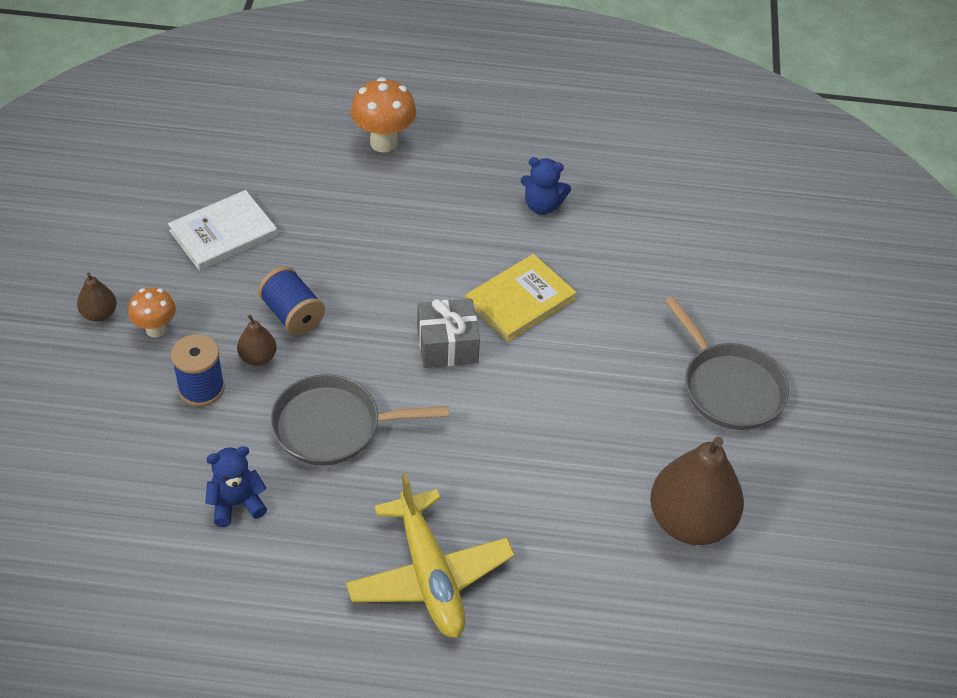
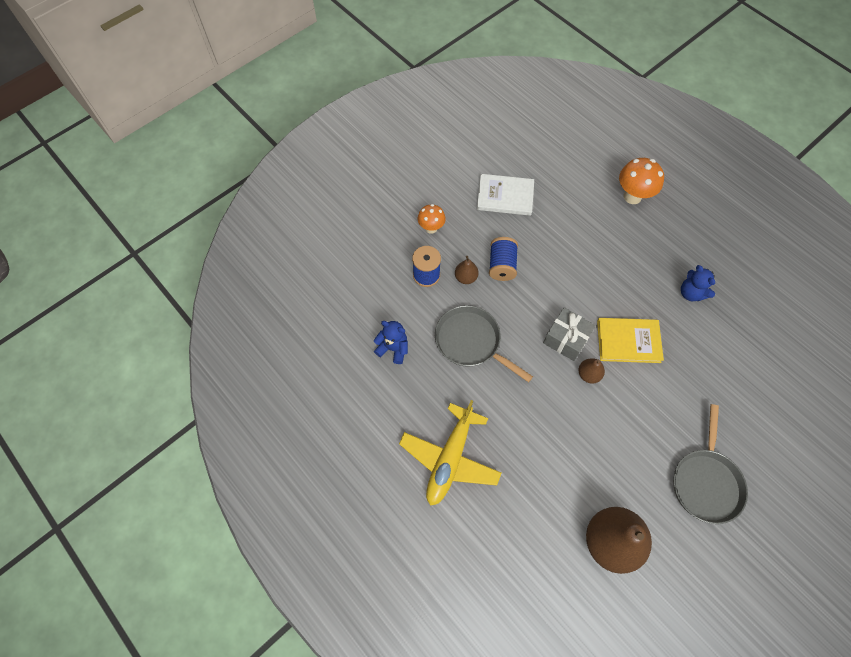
camera: 45 degrees right, 15 degrees up
brown pear [77,272,117,322] -> brown pear moved to [579,358,605,383]

